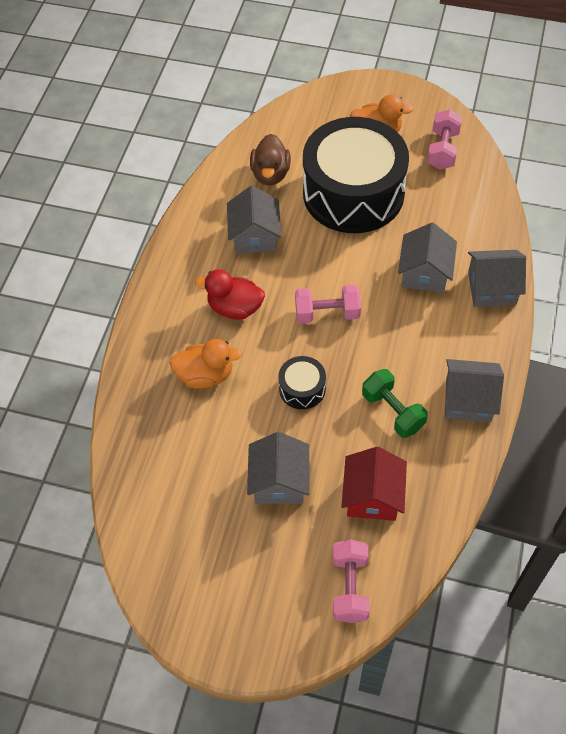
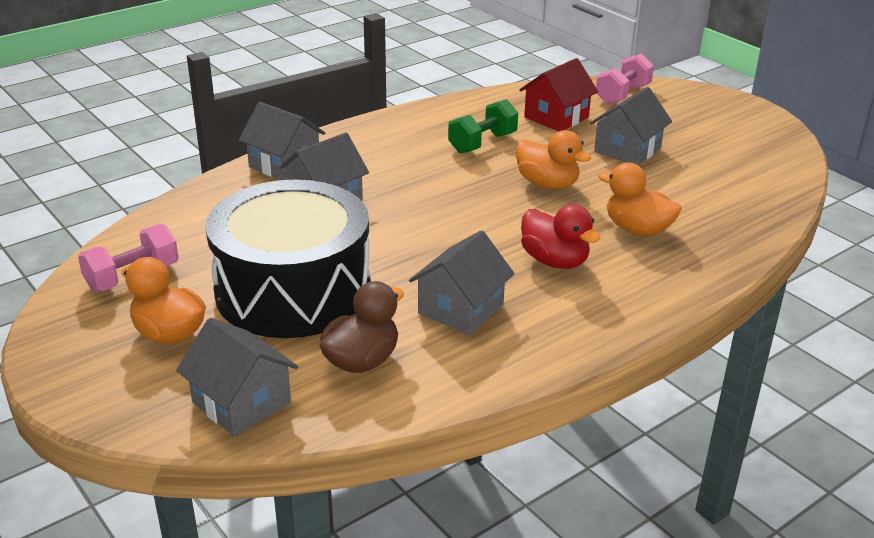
camera: 145 degrees left, 25 degrees down
black drum [279,356,326,409] -> orange duck [516,130,592,189]
pink dumbbell [295,285,361,323] -> none
green dumbbell [362,369,428,438] -> green dumbbell turned 45 degrees clockwise [448,99,518,154]
grey house [445,359,504,422] -> grey house moved to [176,318,298,436]

